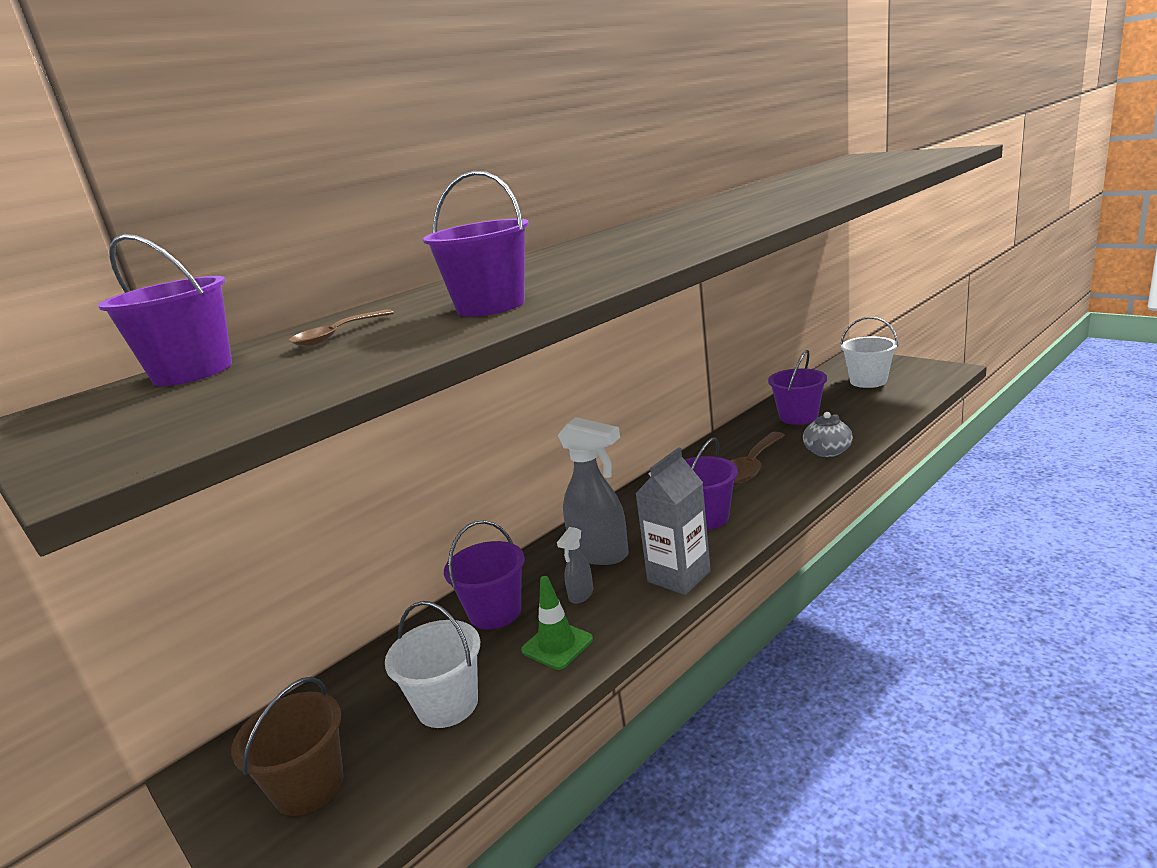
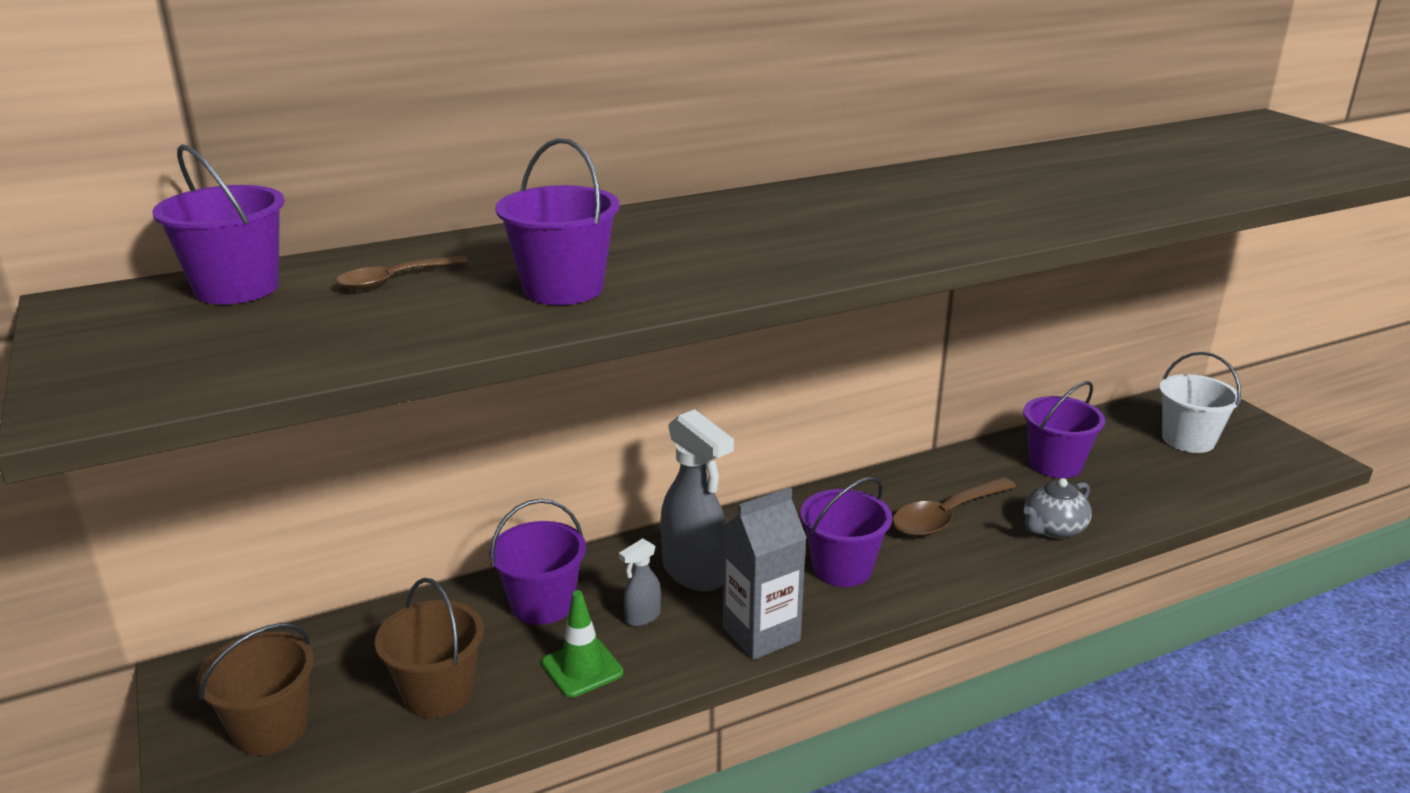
camera: 15 degrees right, 5 degrees up
white bucket [385,601,480,728] -> brown bucket [375,578,484,718]

